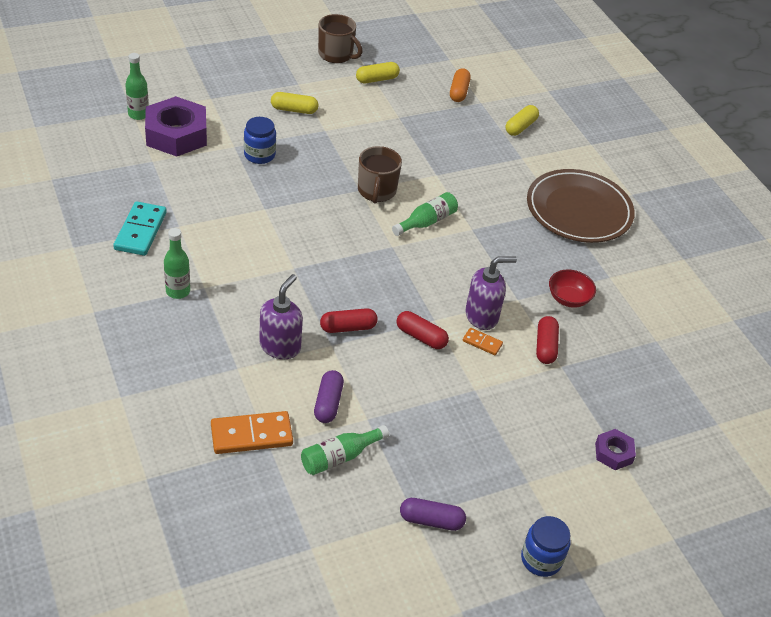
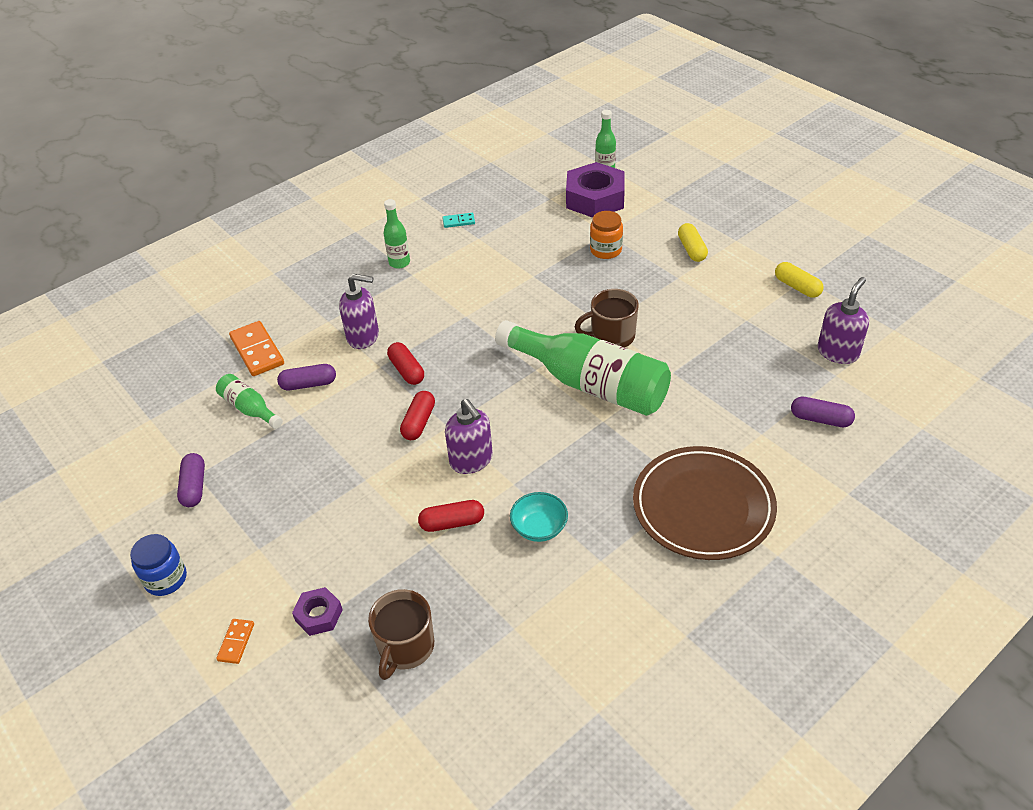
camera: 80 degrees right, 0 degrees up
turquoise domino [113,201,167,256] -> turquoise domino [442,213,475,228], size x0.52
blue jar [244,117,276,164] -> orange jar [590,211,623,259]
brown mug [318,14,363,63] -> brown mug moved to [368,589,434,680]
green bottle [392,192,458,236] -> green bottle [495,320,671,416], size x2.15
orange capsule [450,68,471,102] -> purple soap dispenser [818,277,869,364]
orange domino [463,328,503,355] -> orange domino moved to [216,619,254,664]
yellow capsule [505,105,539,136] -> purple capsule [791,397,855,427]
red bowl [549,270,596,308] -> turquoise bowl [510,492,568,542]

